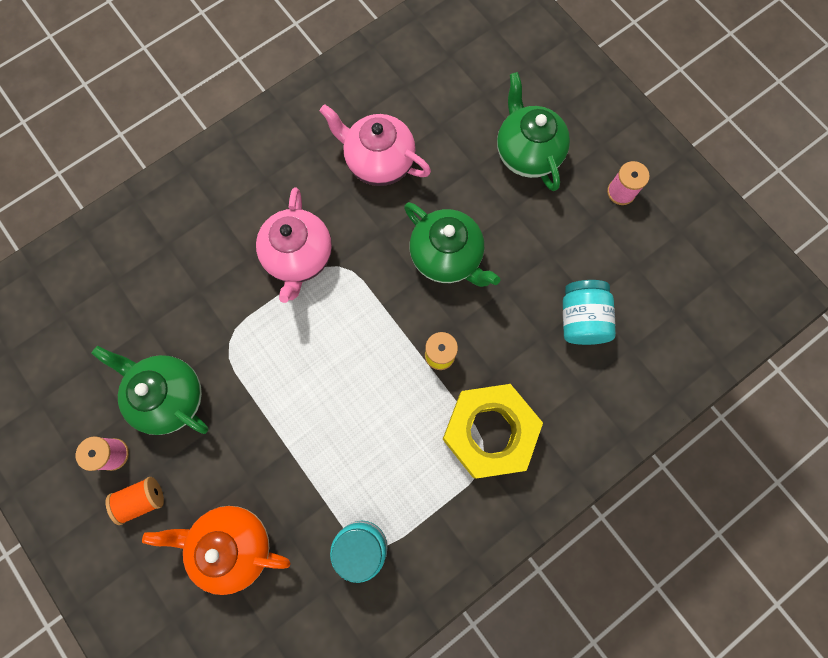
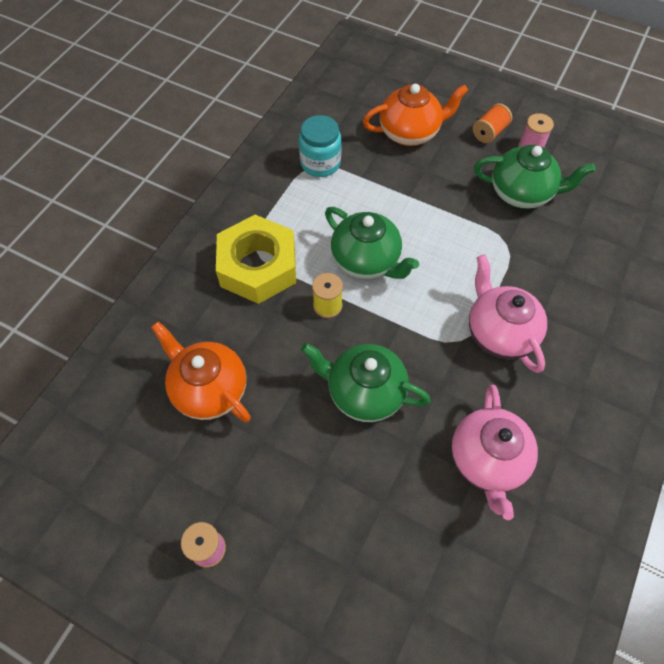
camera: 155 degrees right, 15 degrees down
pink teapot [320,104,431,186] -> pink teapot turned 90 degrees clockwise [451,384,538,520]
green teapot [497,72,570,191] -> green teapot moved to [325,207,419,279]
turquoise jar [563,280,616,345] -> orange teapot [151,321,251,422]

